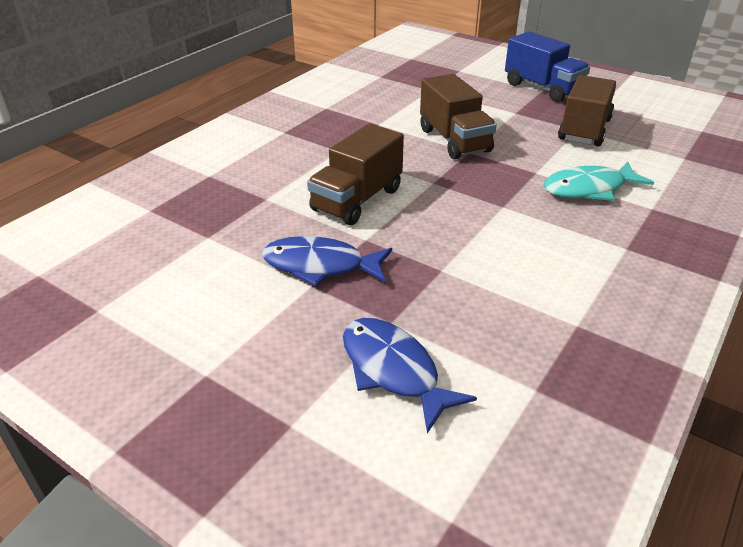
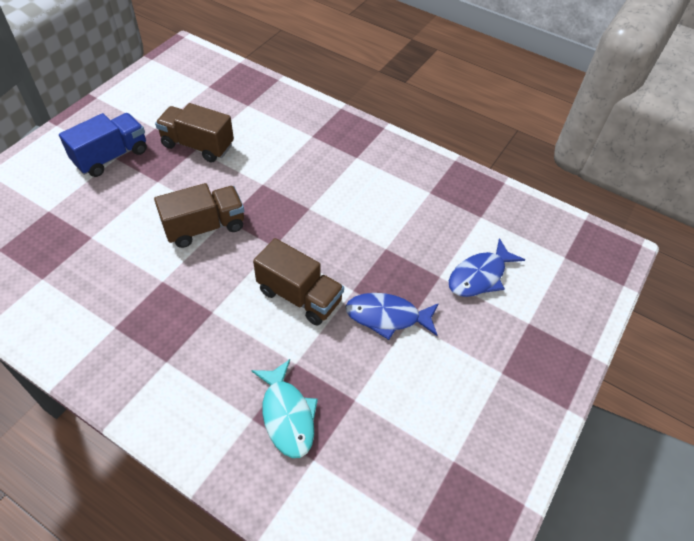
camera: 95 degrees left, 15 degrees up
blue fish [262,236,392,286] -> blue fish turned 90 degrees clockwise [345,293,439,340]
turquoise fish [543,162,654,201] -> turquoise fish moved to [251,359,318,458]

